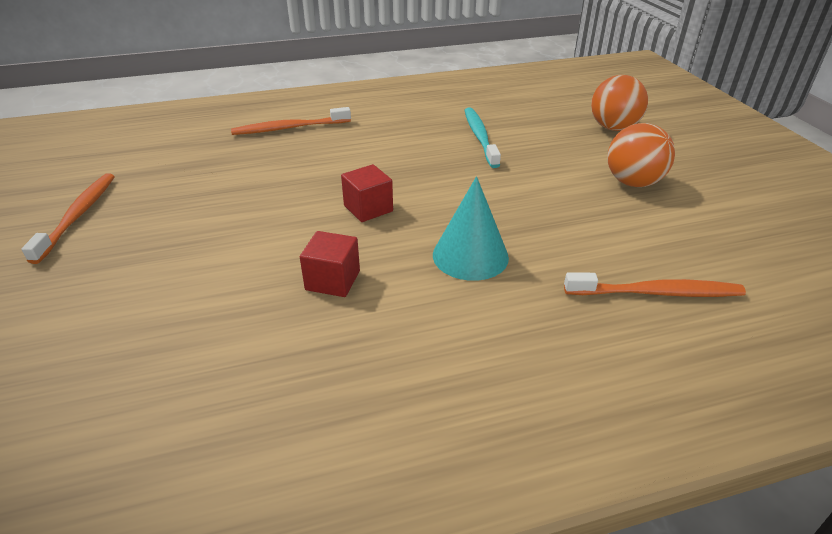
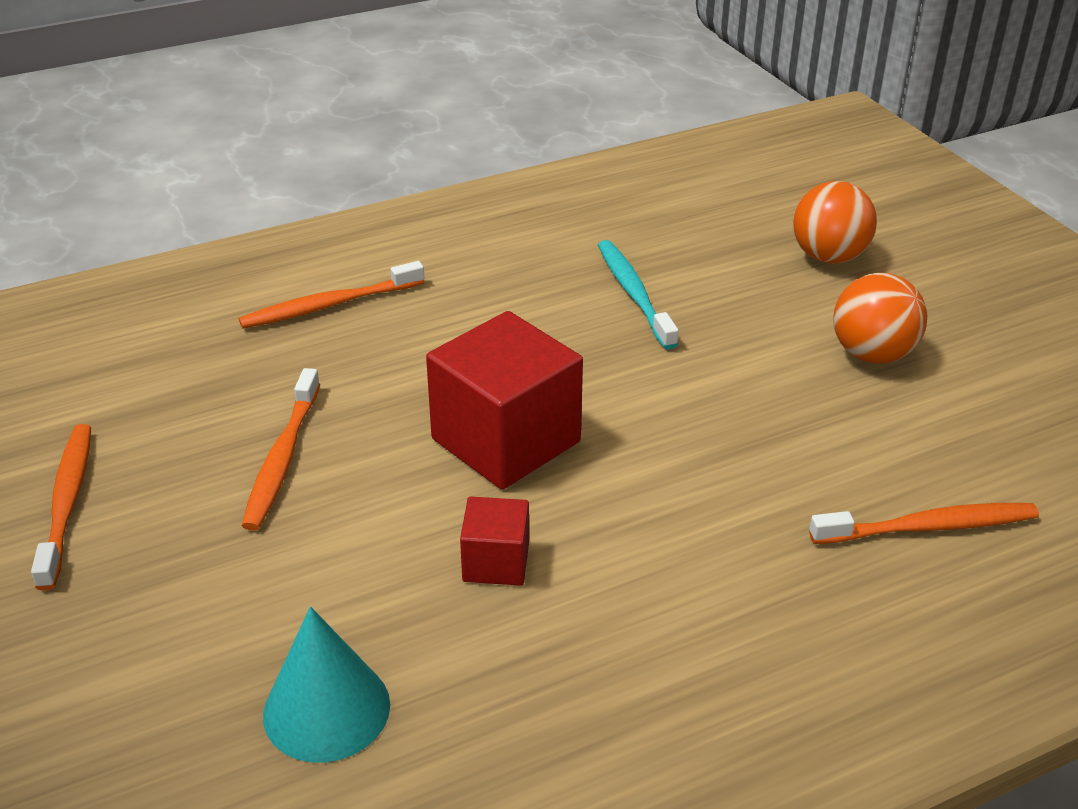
camera: 10 degrees left, 0 degrees up
red cube [341,164,393,222] -> red cube [426,311,583,489], size x1.97
turquoise cone [433,176,509,281] -> turquoise cone moved to [263,606,390,763]
none -> orange toothbrush [242,368,320,531]

